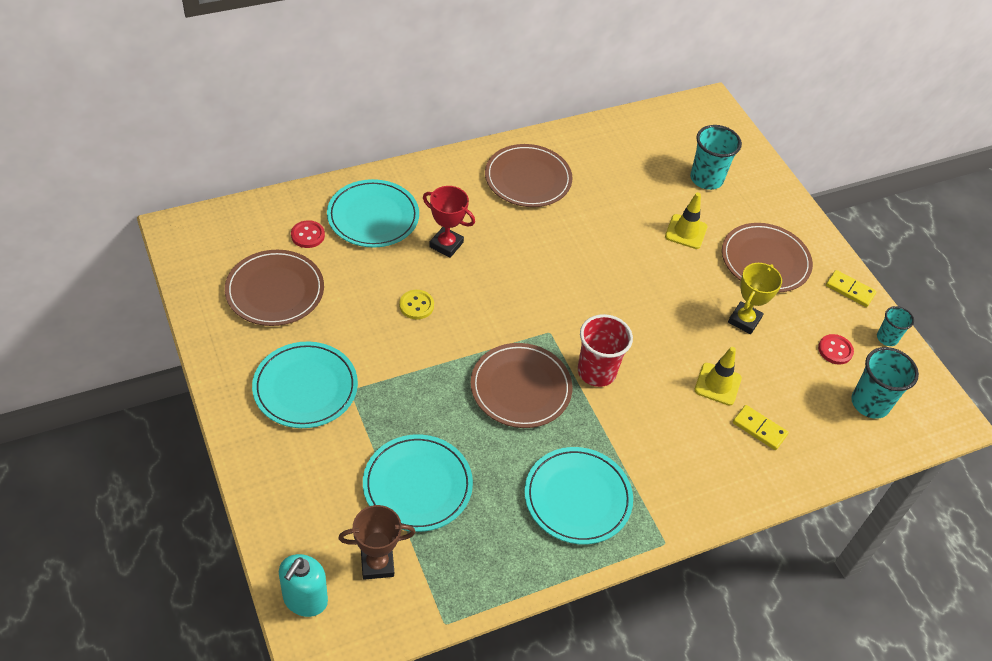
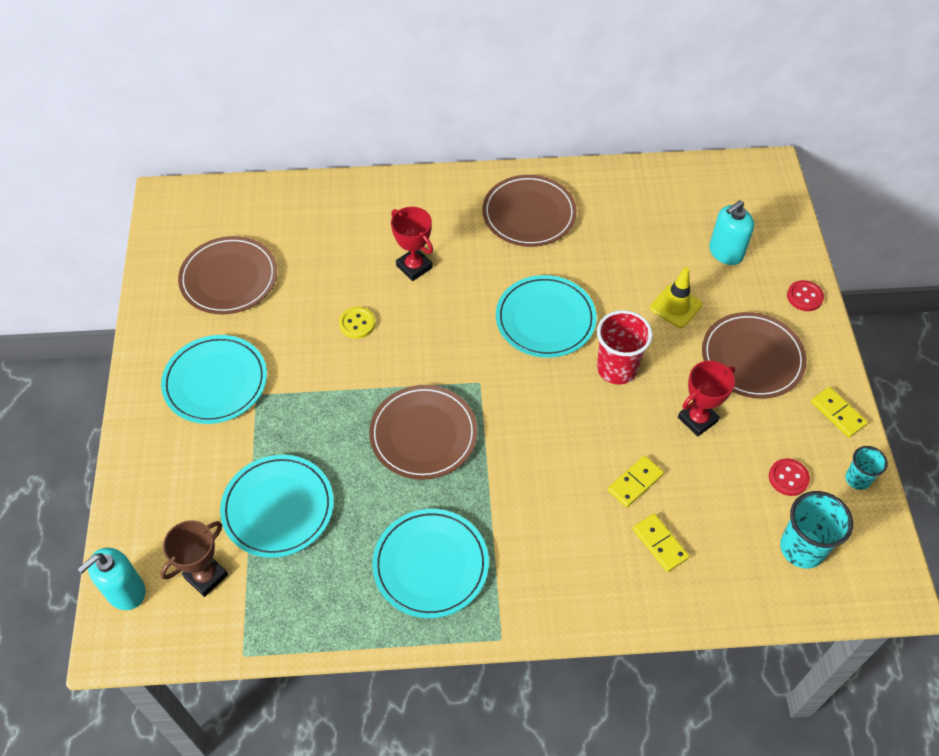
camera: 25 degrees right, 5 degrees up
red button [291,220,325,248] -> red button moved to [787,280,824,311]
turquoise plate [327,179,419,247] -> turquoise plate moved to [496,275,597,358]
brown trophy [338,505,416,580] -> brown trophy turned 60 degrees counterclockwise [160,520,228,597]
red cup [578,314,633,387] -> red cup moved to [597,310,653,384]
turquoise cup [690,125,742,190] -> turquoise soap dispenser [709,200,754,265]
yellow traffic cone [694,347,742,406] -> yellow domino [608,456,664,507]
yellow trophy [728,263,782,334] -> red trophy [678,361,735,437]

